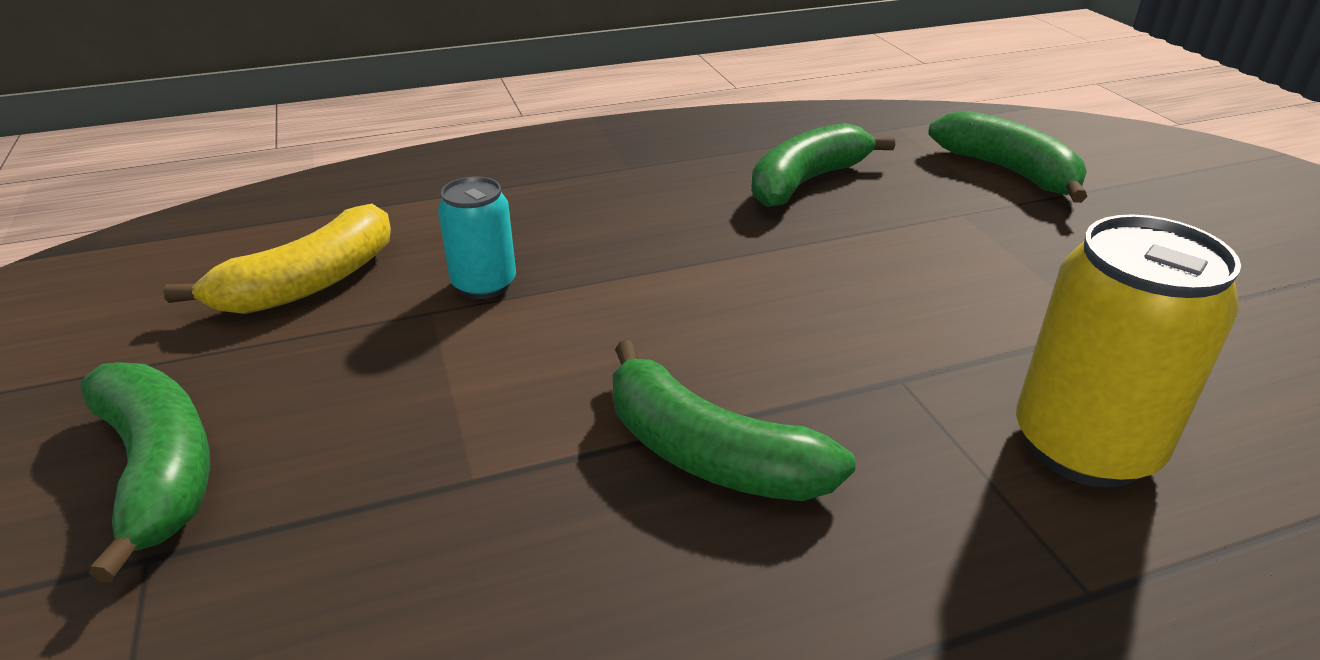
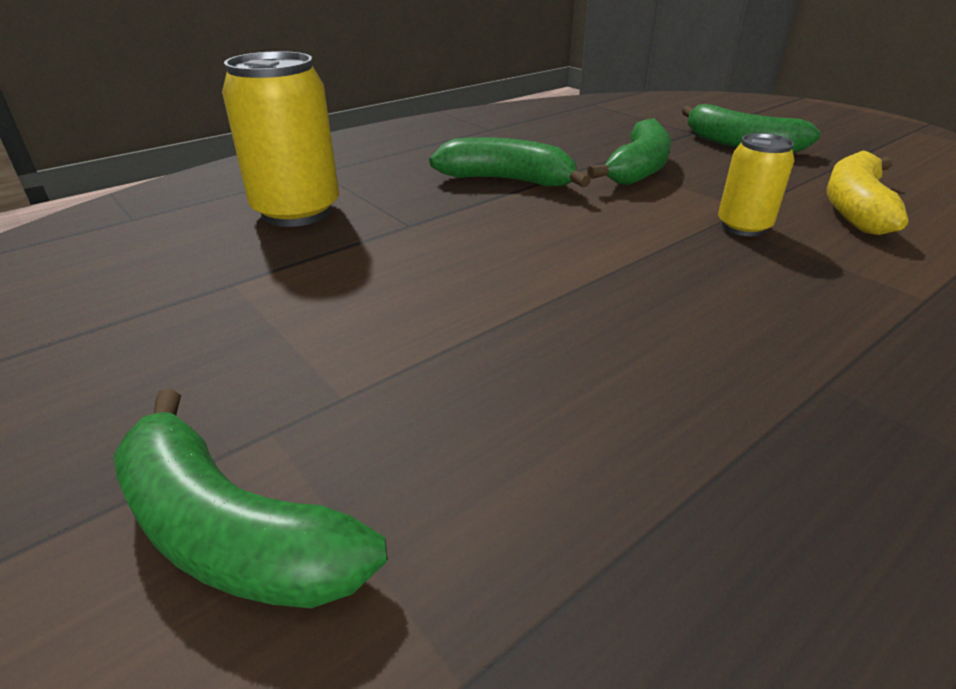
camera: 160 degrees right, 0 degrees up
turquoise can [438,176,516,299] -> yellow can [718,133,794,236]
green banana [751,123,895,207] -> green banana moved to [587,118,671,185]

